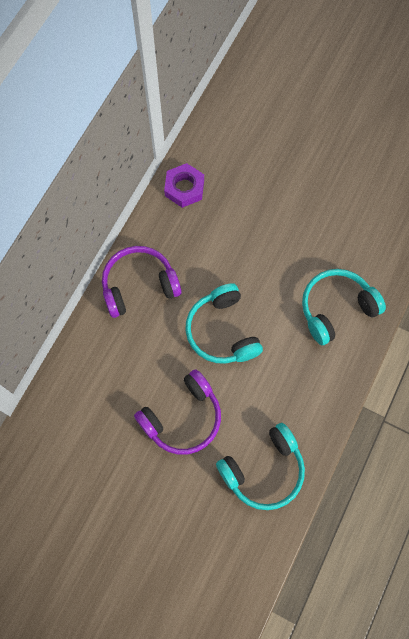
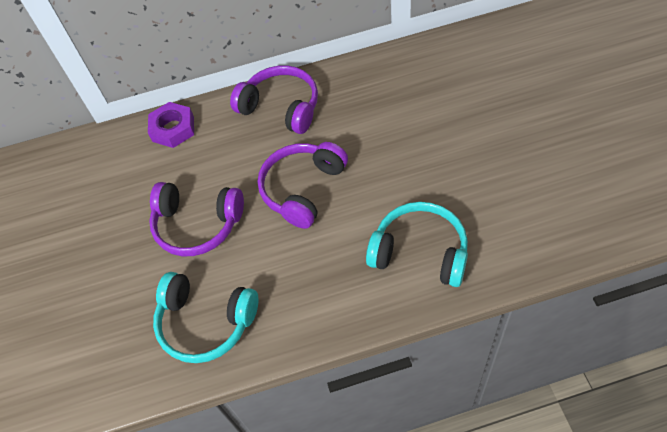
camera: 55 degrees right, 15 degrees down
purple nut [164,163,204,208] -> purple nut moved to [148,102,194,148]
turquoise headphones [185,283,263,364] -> purple headphones [257,142,348,229]

